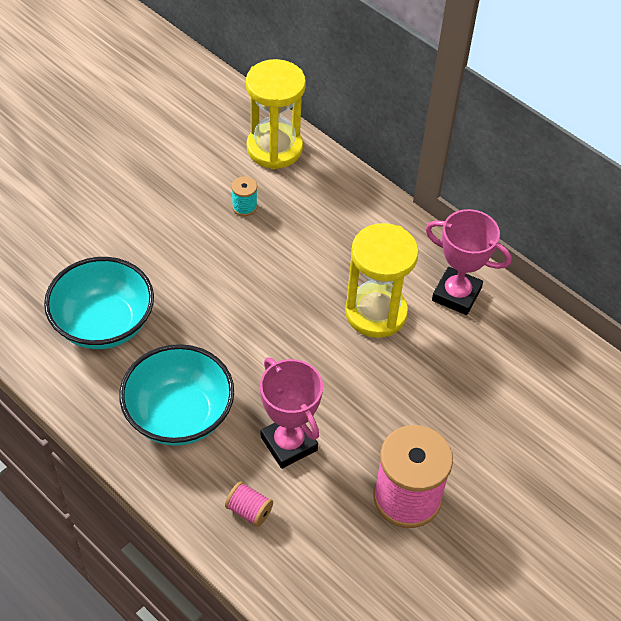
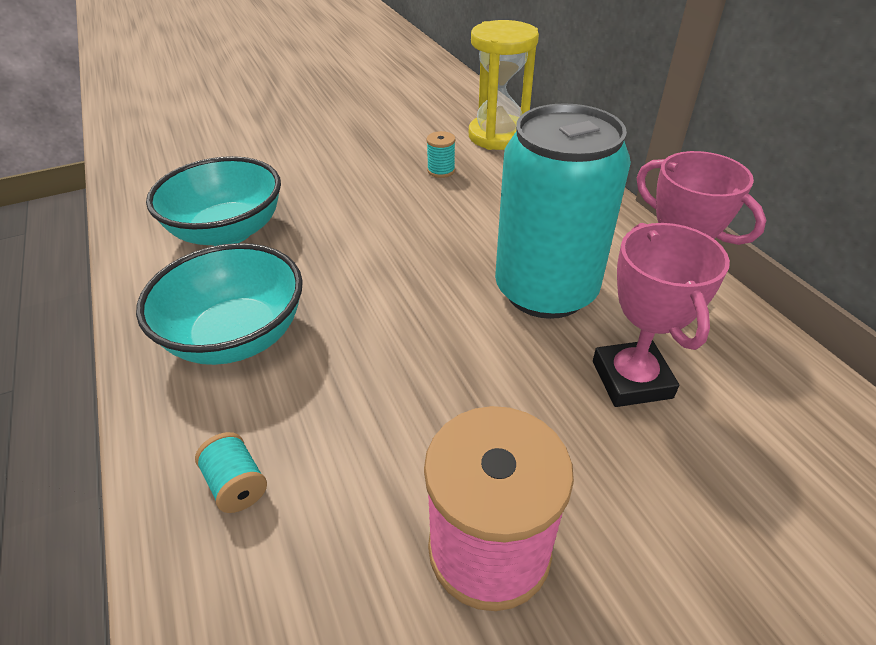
camera: 25 degrees right, 10 degrees down
pink spool [225,481,273,527] -> turquoise spool [195,432,267,513]
pink trophy [260,357,323,469] -> pink trophy moved to [593,223,730,407]
yellow hourglass [345,223,419,338] -> turquoise can [495,103,631,319]

